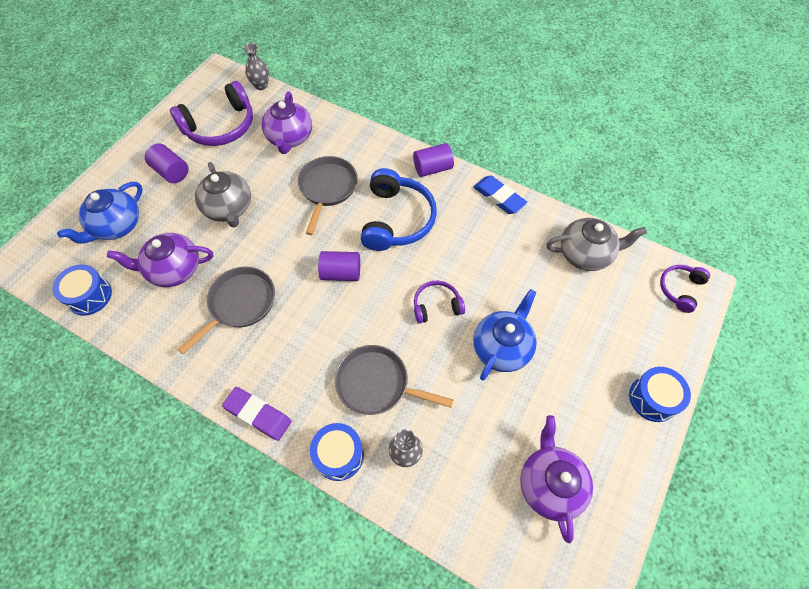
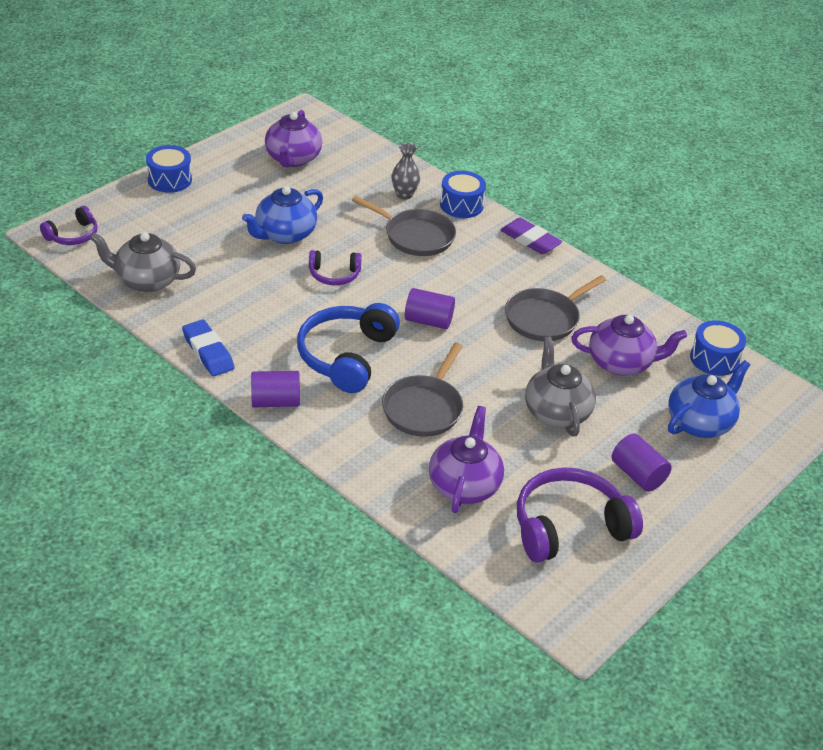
camera: 170 degrees left, 20 degrees down
grey vase [243,43,269,90] -> none

